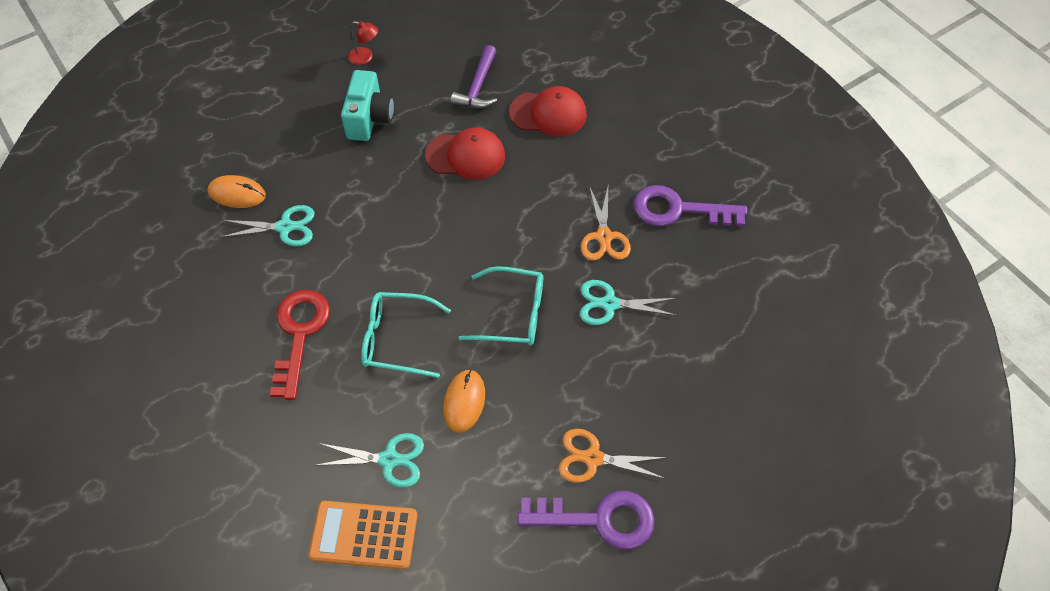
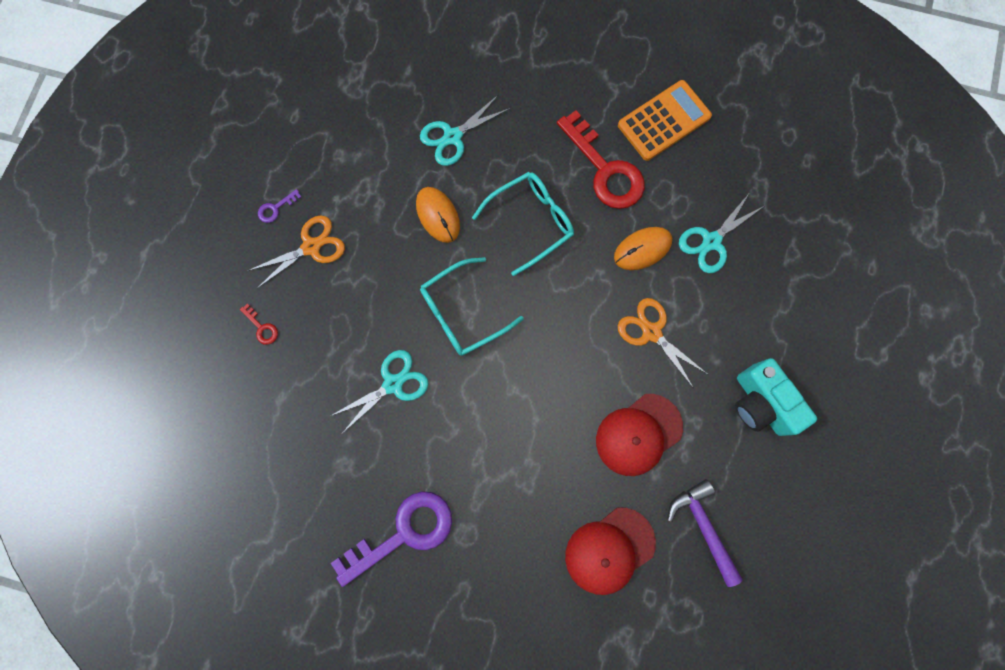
camera: 140 degrees right, 20 degrees up
orange mouse [208,175,266,208] -> orange mouse moved to [614,227,672,270]
orange calculator [308,501,417,570] -> orange calculator moved to [618,80,712,161]
red lamp [348,21,378,65] -> none
purple key [518,491,655,549] -> purple key [258,189,301,223], size x0.41
orange scissors [581,186,631,261] -> orange scissors moved to [618,298,707,389]
none -> red key [240,303,278,345]

